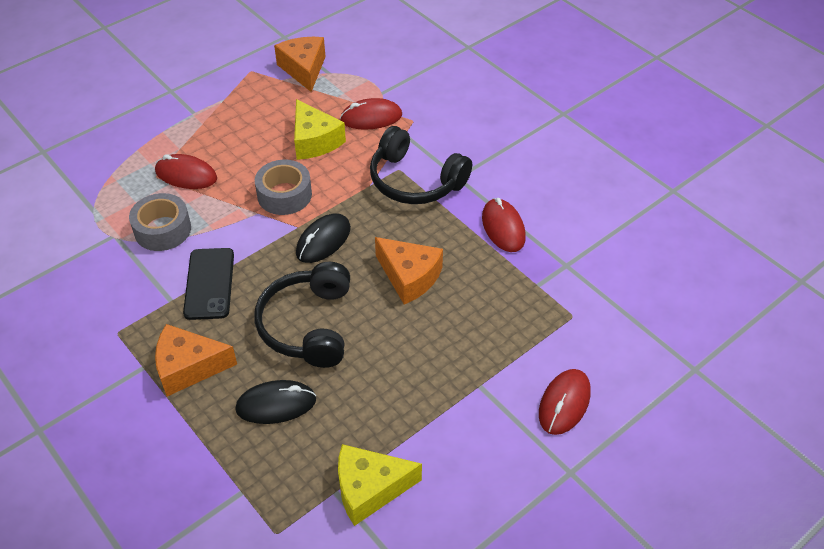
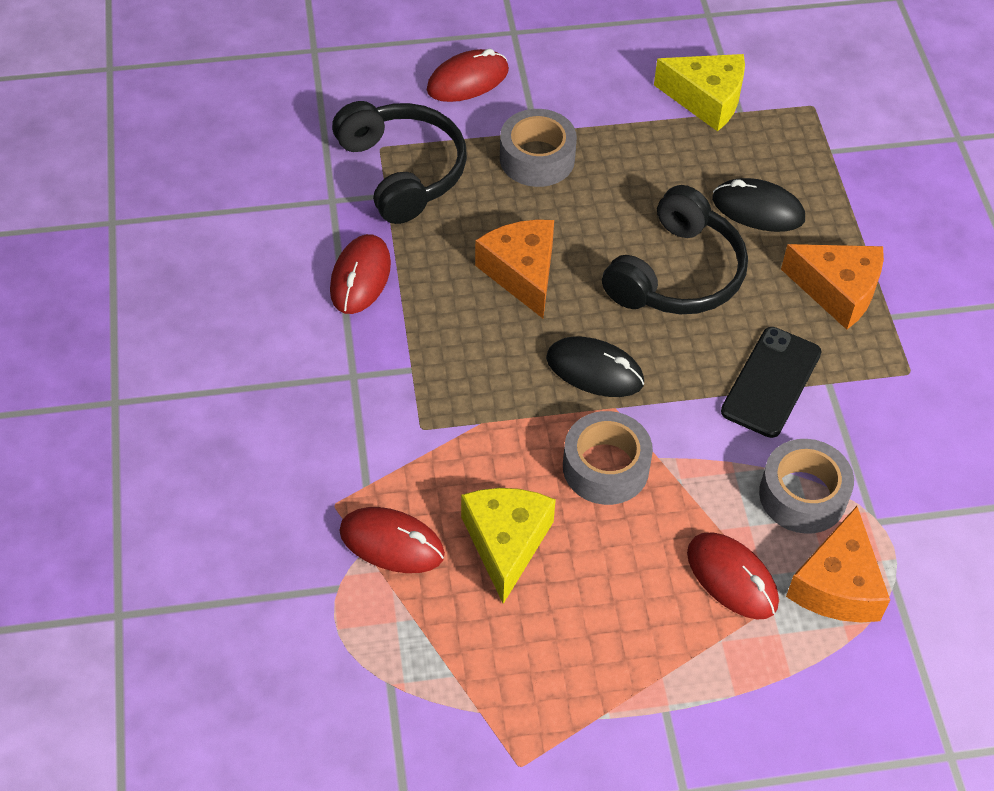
camera: 150 degrees left, 5 degrees up
orange cheese [274,37,326,92] -> orange cheese moved to [786,506,890,622]
black mouse [296,214,351,263] -> black mouse turned 45 degrees clockwise [546,336,644,397]
black headphones [370,126,472,204] -> black headphones moved to [332,101,467,224]
none -> grey tape [500,109,577,187]

